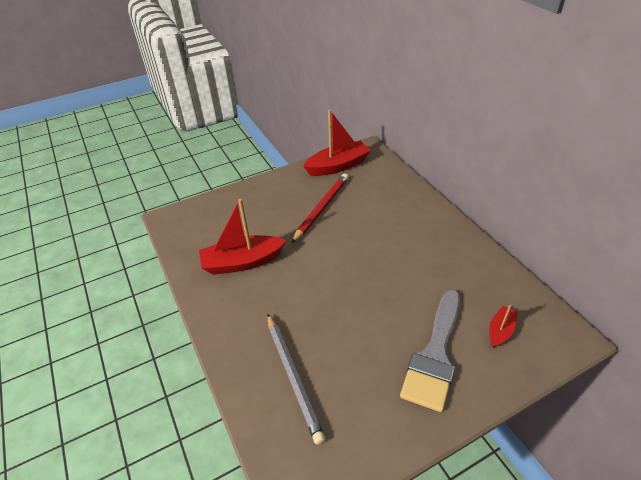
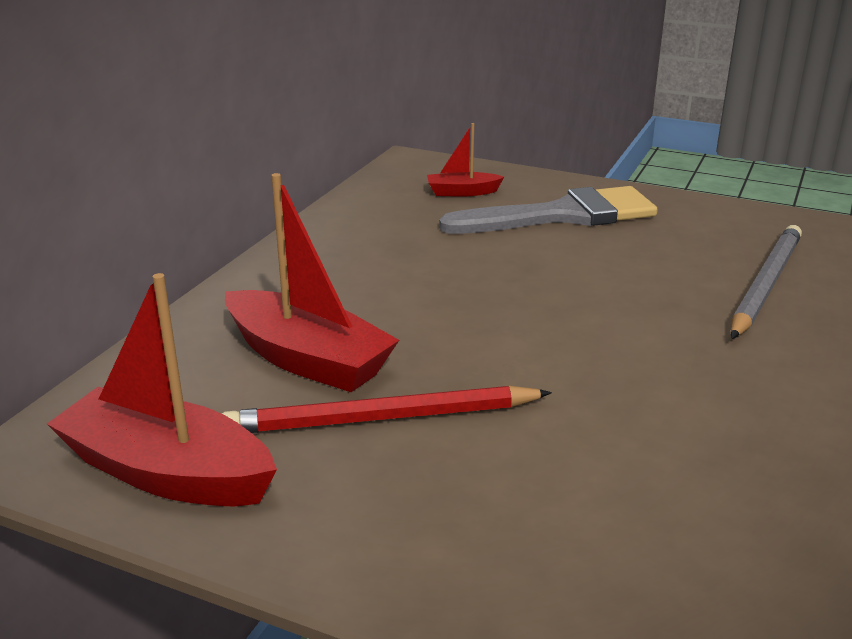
camera: 130 degrees left, 15 degrees down
red boat [199,199,286,275] -> red boat moved to [225,173,399,392]

